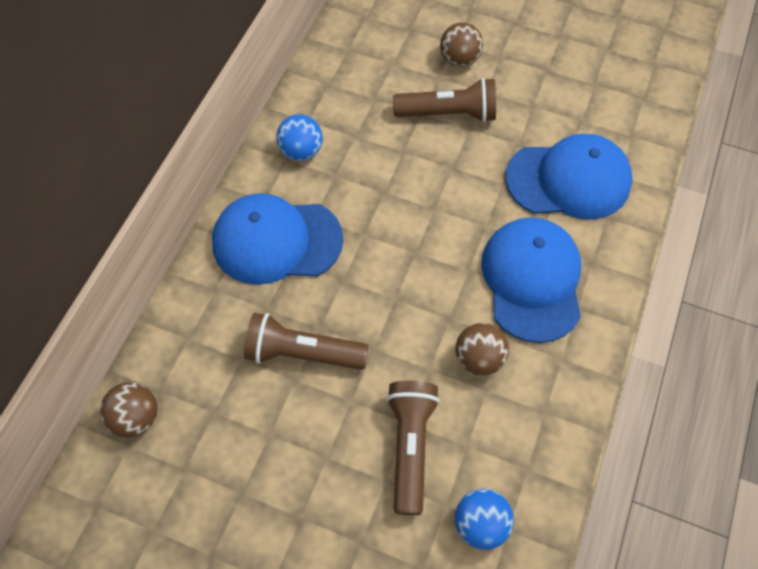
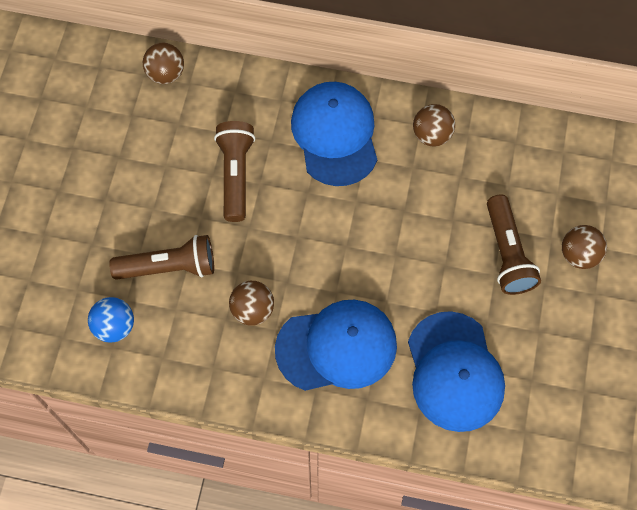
camera: 80 degrees right, 5 degrees up
blue ball [276,114,323,161] -> brown ball [413,104,455,146]

